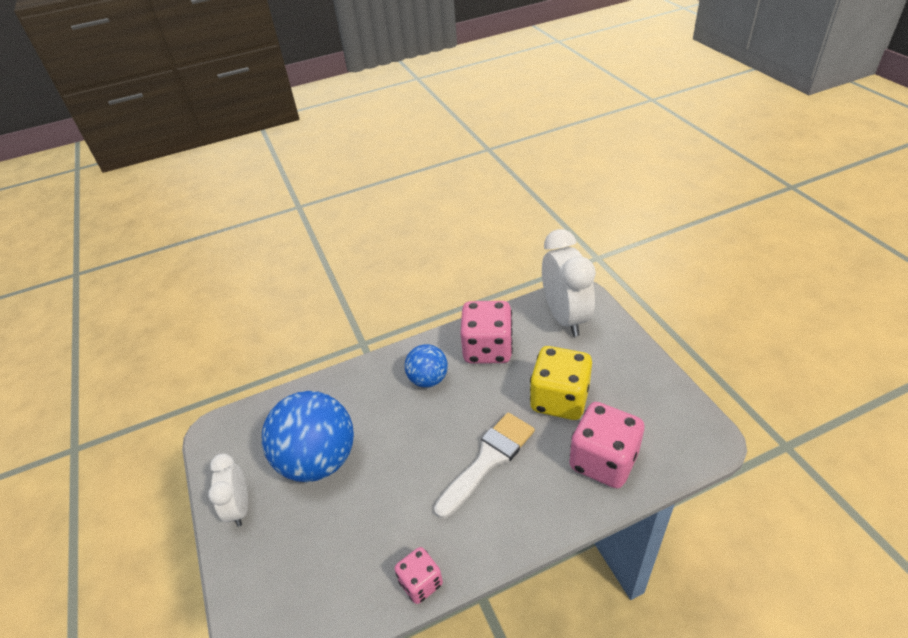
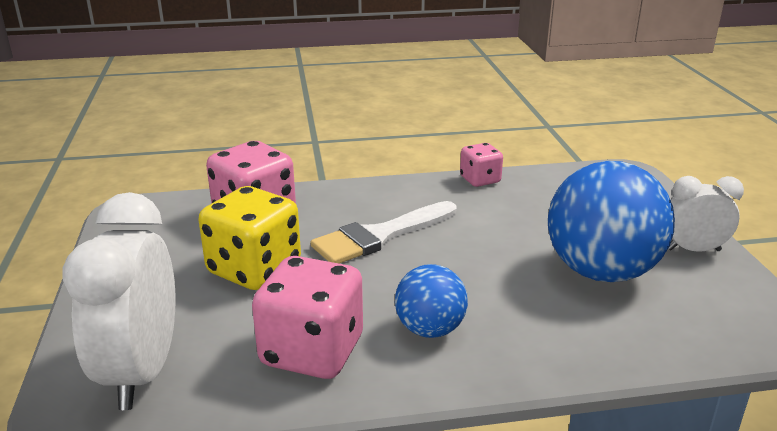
camera: 170 degrees left, 15 degrees down
white clock [208,454,248,527] -> white clock turned 90 degrees counterclockwise [668,176,744,252]

